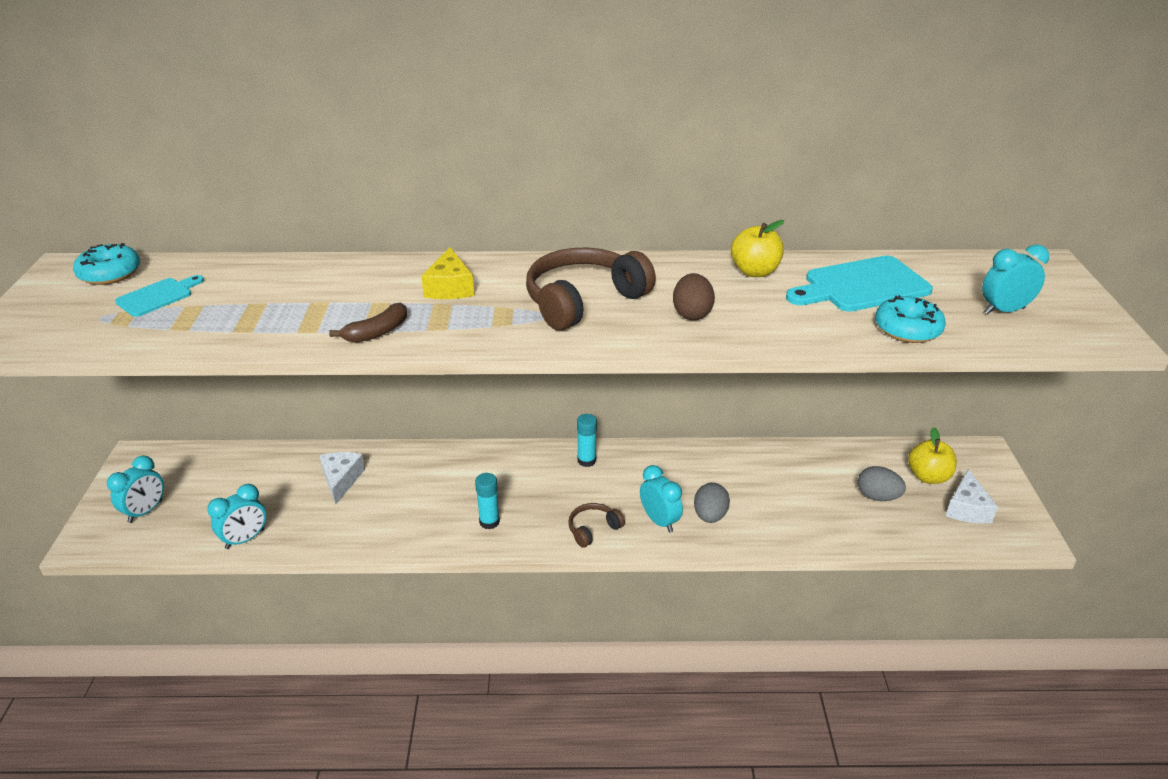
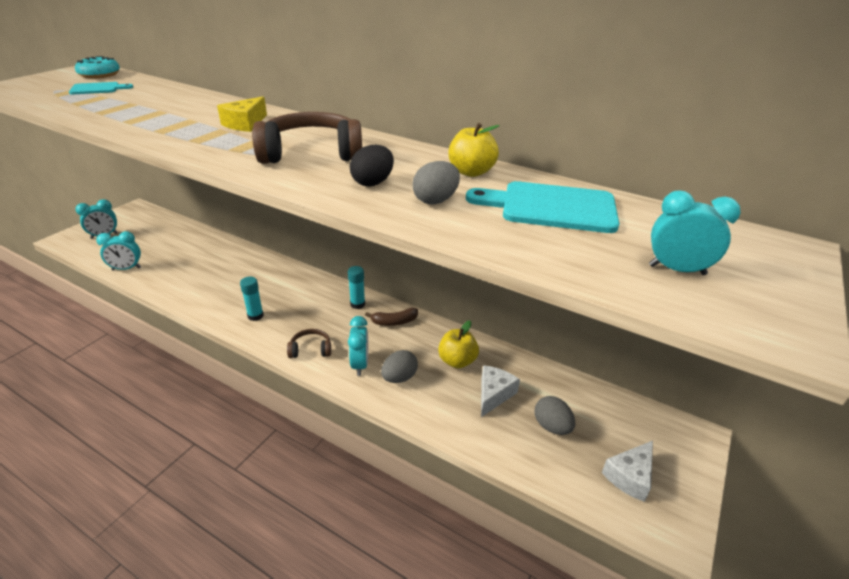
camera: 30 degrees right, 0 degrees up
white cheese [320,452,365,504] -> white cheese moved to [481,365,520,417]
brown banana [329,302,407,343] -> brown banana moved to [365,308,418,326]
brown egg [673,273,715,320] -> black egg [350,145,394,186]
turquoise donut [875,295,946,343] -> none
yellow apple [908,427,957,484] -> yellow apple moved to [438,321,479,368]
none -> grey egg [413,161,460,204]

